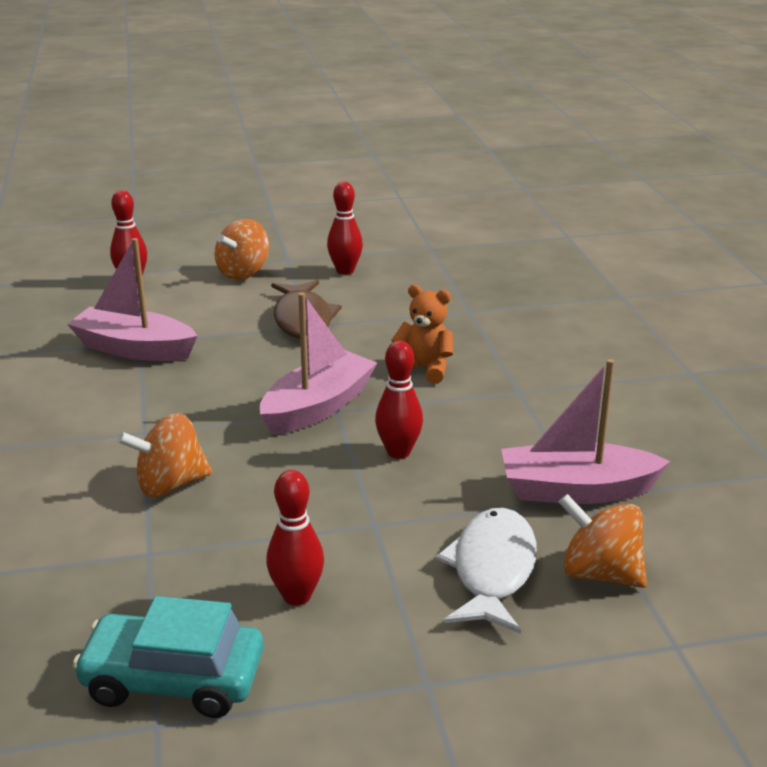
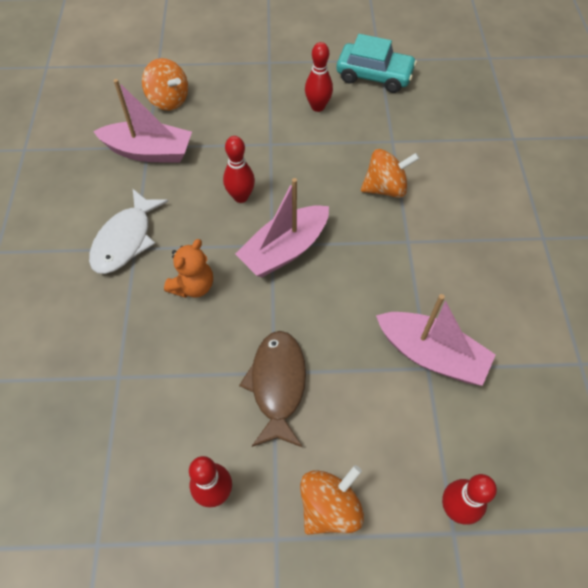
camera: 170 degrees left, 30 degrees up
orange teddy bear [391,285,453,384] -> orange teddy bear turned 90 degrees counterclockwise [164,239,213,298]
white fish [436,508,537,634] -> white fish moved to [89,189,168,274]

